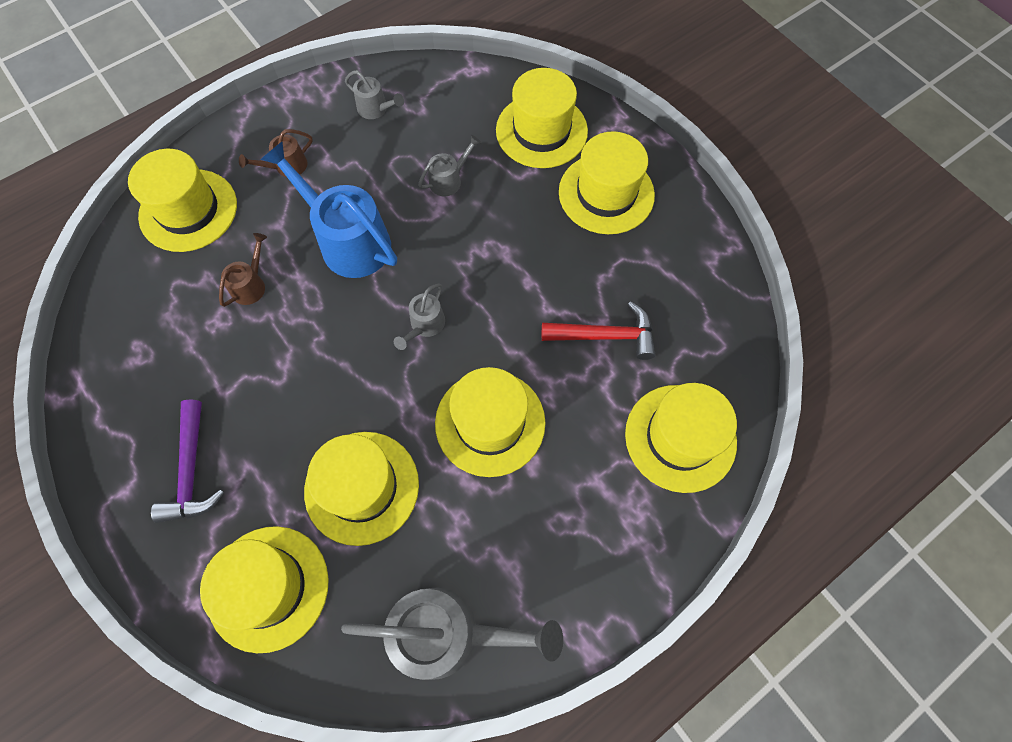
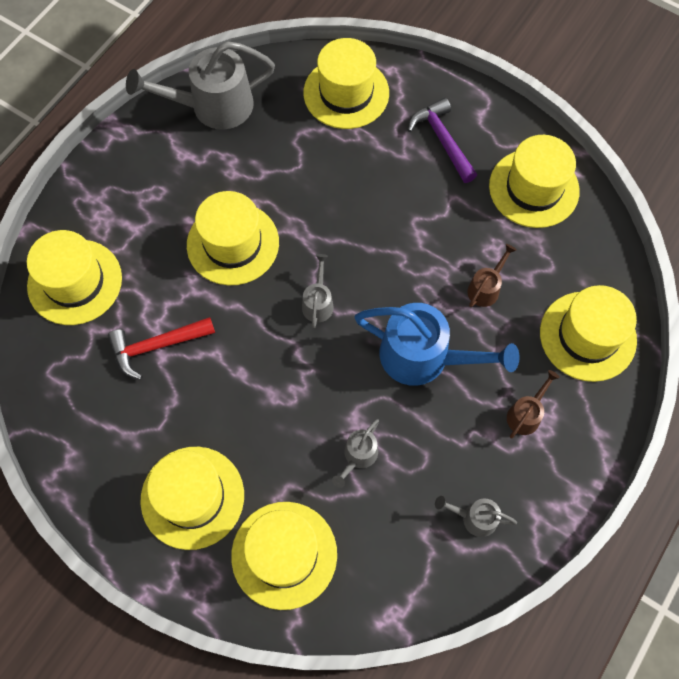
camera: 160 degrees right, 0 degrees up
brown watering can [219,233,267,307] -> brown watering can turned 150 degrees counterclockwise [468,244,516,307]
yellow hat [304,432,419,546] -> yellow hat moved to [489,135,580,228]

